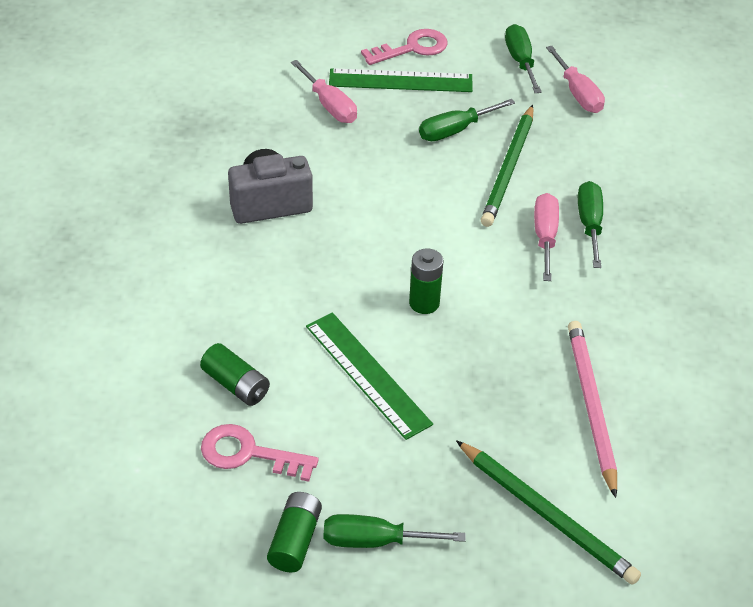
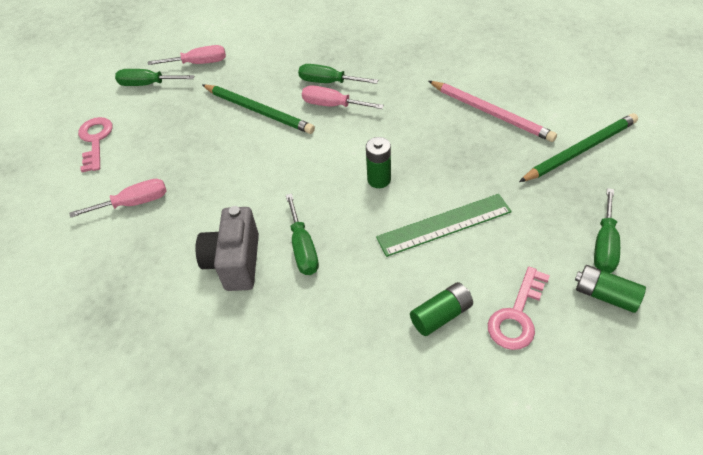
camera: 70 degrees left, 5 degrees up
green ruler [329,68,473,92] -> none
green screwdriver [419,99,515,141] -> green screwdriver moved to [286,193,319,275]
pink pencil [568,321,617,498] -> pink pencil turned 150 degrees counterclockwise [428,81,557,142]

